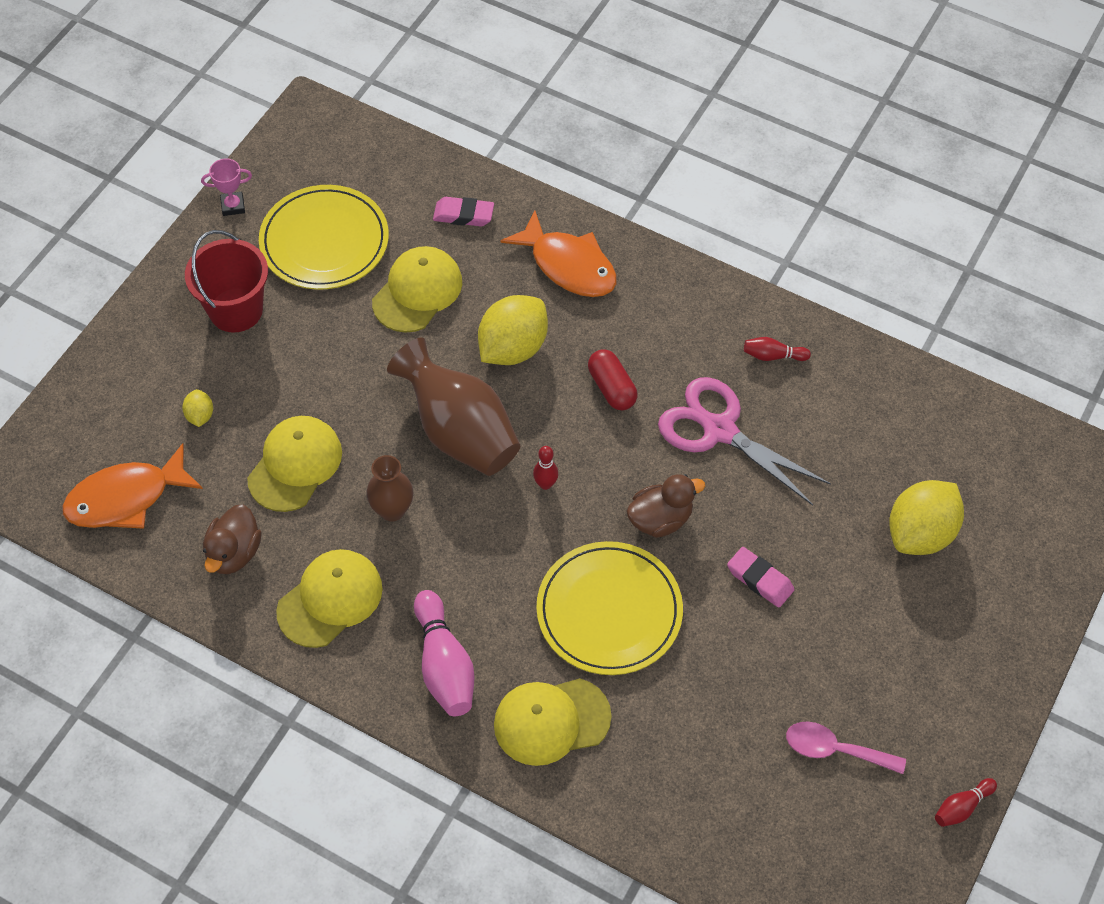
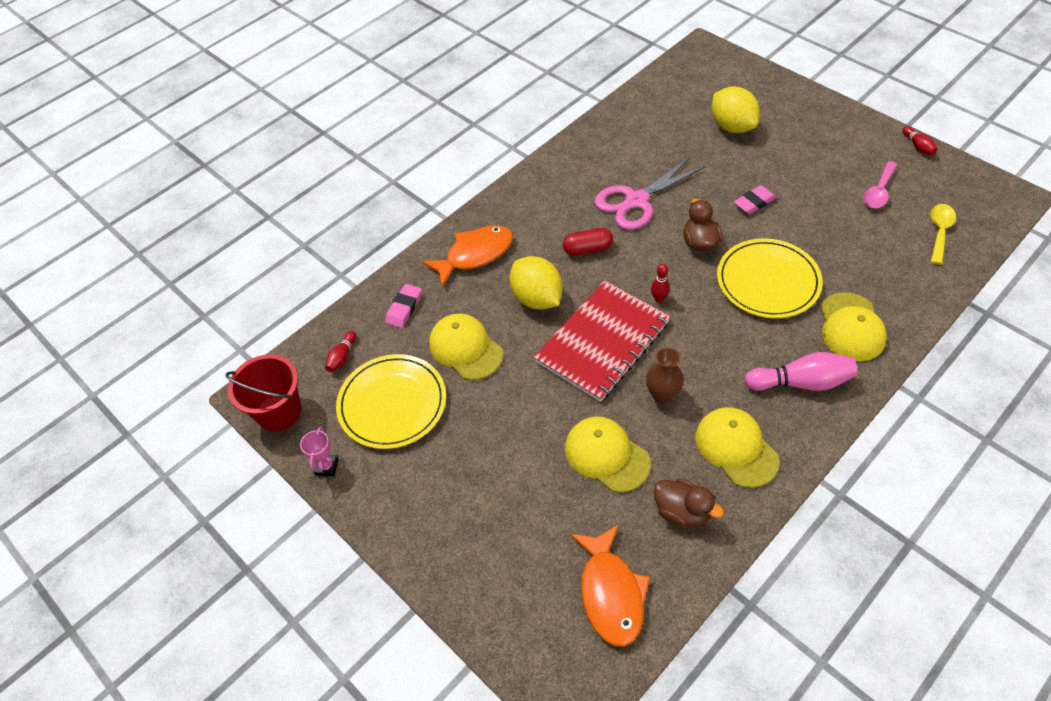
camera: 70 degrees left, 5 degrees down
yellow lemon [182,389,213,427] -> none
red bucket [185,230,268,333] -> red bucket moved to [226,354,301,432]
brown vase [387,337,520,476] -> red notebook [533,280,670,402]
red bowling pin [744,337,811,361] -> red bowling pin moved to [325,331,356,372]
none -> yellow spoon [930,204,956,265]

